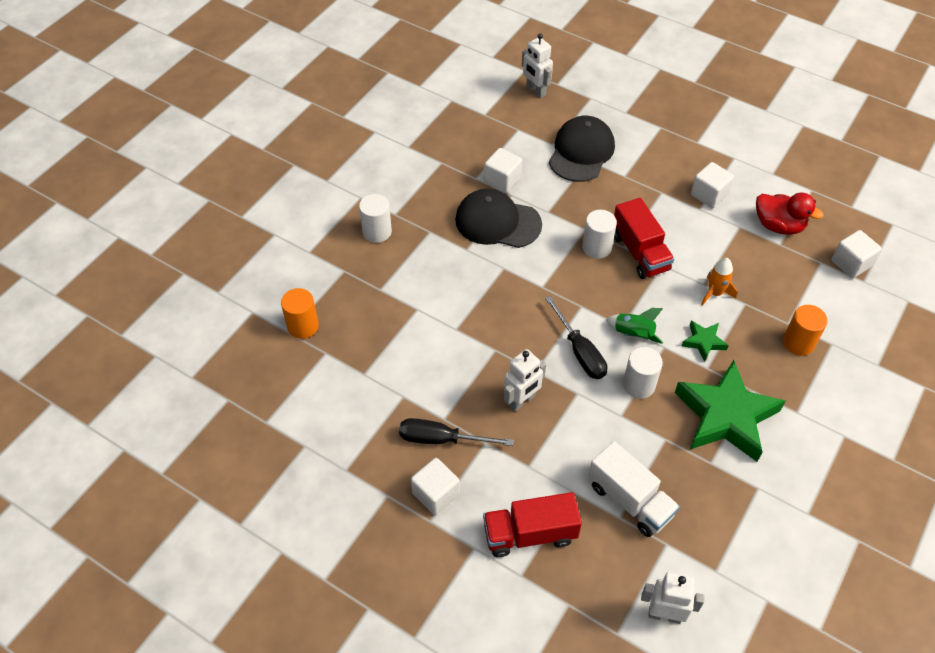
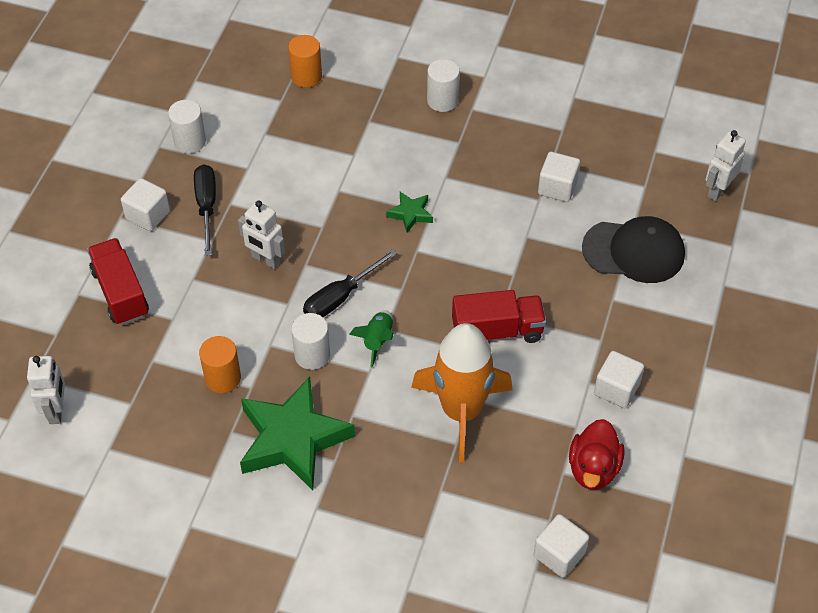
camera: 75 degrees right, 0 degrees up
black cap [455,189,542,248] -> none
white cylinder [582,210,617,259] -> white cylinder moved to [168,100,206,153]
white truck [588,441,680,537] -> none
red truck [614,198,674,279] -> red truck turned 150 degrees counterclockwise [452,290,546,343]
green star [682,321,729,362] -> green star moved to [386,192,433,233]
orange rocket [701,258,737,306] -> orange rocket [411,323,513,463], size x2.28
orange cylinder [783,305,828,356] -> orange cylinder moved to [199,336,241,393]

